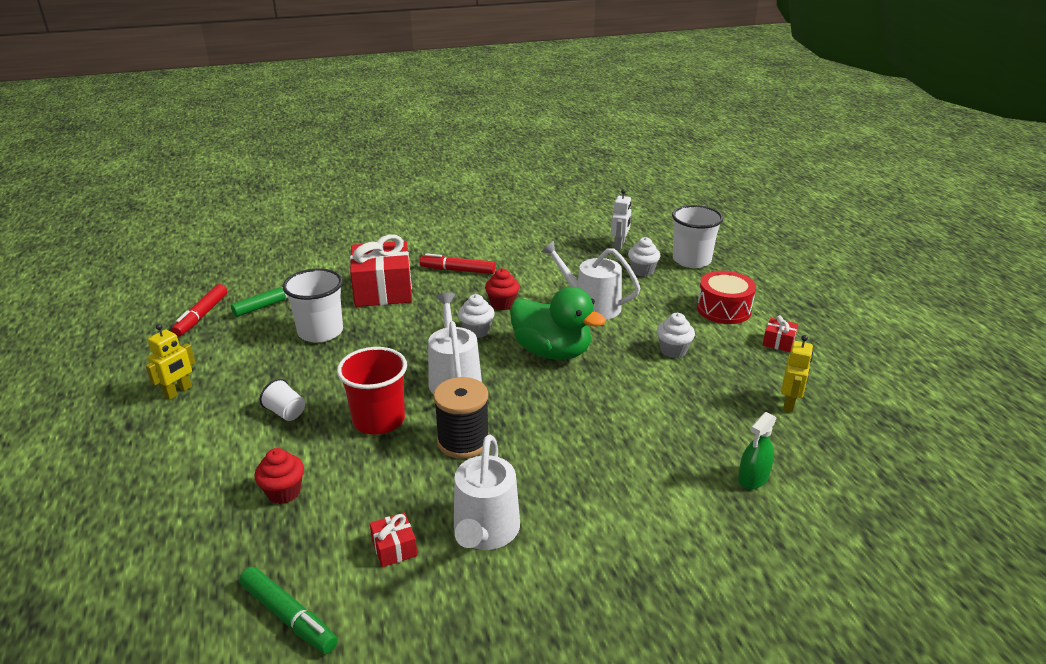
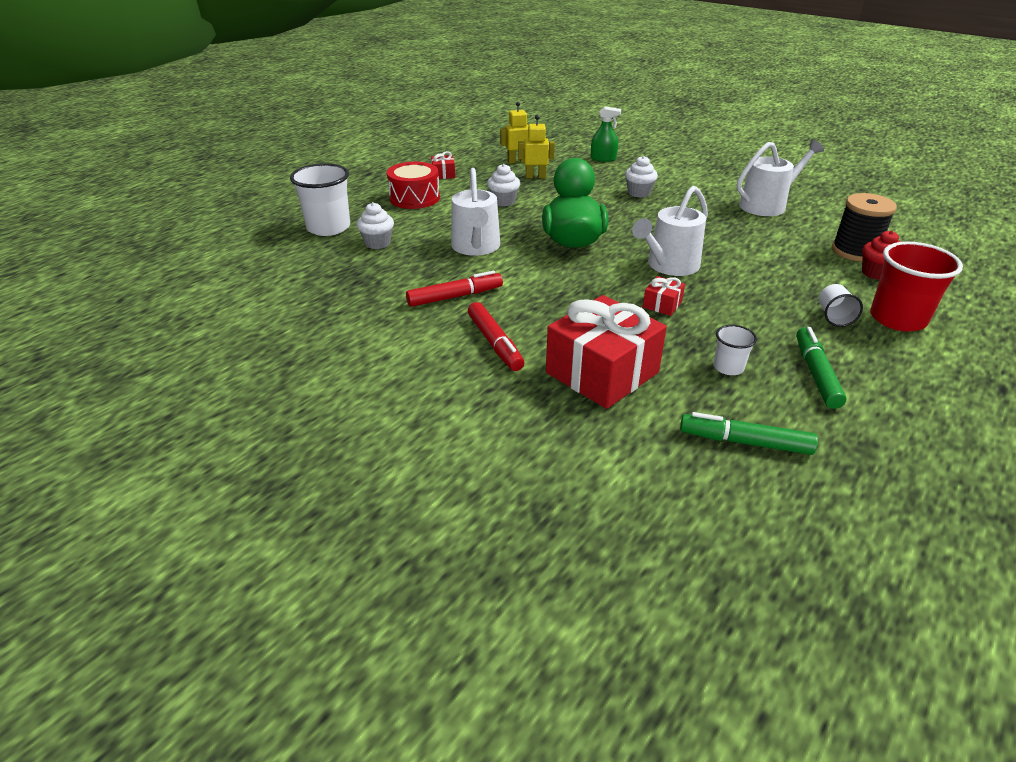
camera: 125 degrees left, 5 degrees up
yellow robot [146,324,195,400] -> yellow robot moved to [518,115,555,178]
red marker [171,284,227,337] -> red marker moved to [406,271,503,307]
green marker [239,567,338,654] -> green marker moved to [796,327,847,409]
white cup [283,269,343,342] -> white cup [713,325,757,375], size x0.52
red cup [337,347,407,435] -> red cup moved to [870,242,963,331]
red gift [370,512,417,567] -> red gift moved to [643,276,685,316]
black spool [433,377,489,459] -> black spool moved to [832,193,897,262]
white cupcake [458,294,495,338] -> white cupcake moved to [625,156,658,198]
red cupcake [485,268,520,310] -> none
white robot [611,189,631,250] -> none

